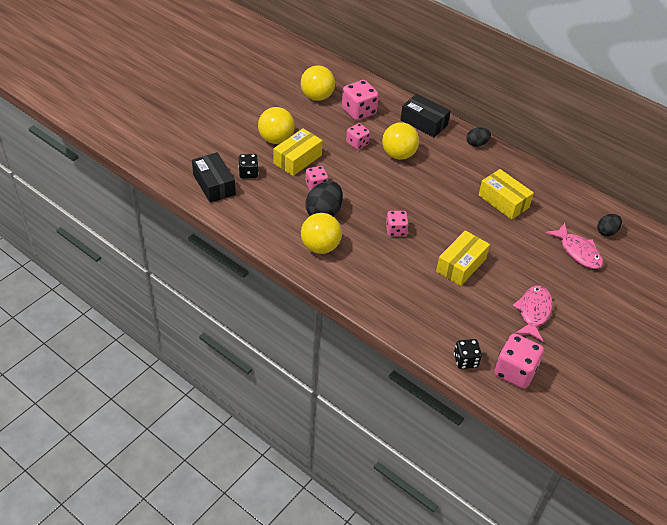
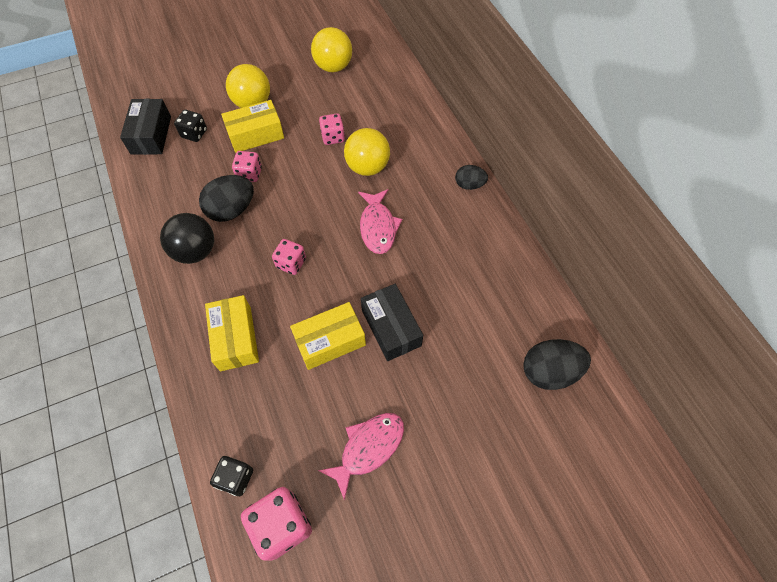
camera: 30 degrees right, 15 degrees up
yellow ball [301,213,342,254] -> black ball [160,213,214,264]
pink dice [342,80,379,121] -> none
black box [401,94,451,137] -> black box moved to [361,284,423,361]
yellow box [479,169,534,220] -> yellow box moved to [205,295,259,371]
pink fish [546,223,603,269] -> pink fish moved to [358,189,402,254]
black egg [597,214,622,236] -> black egg [523,339,591,390], size x1.66

